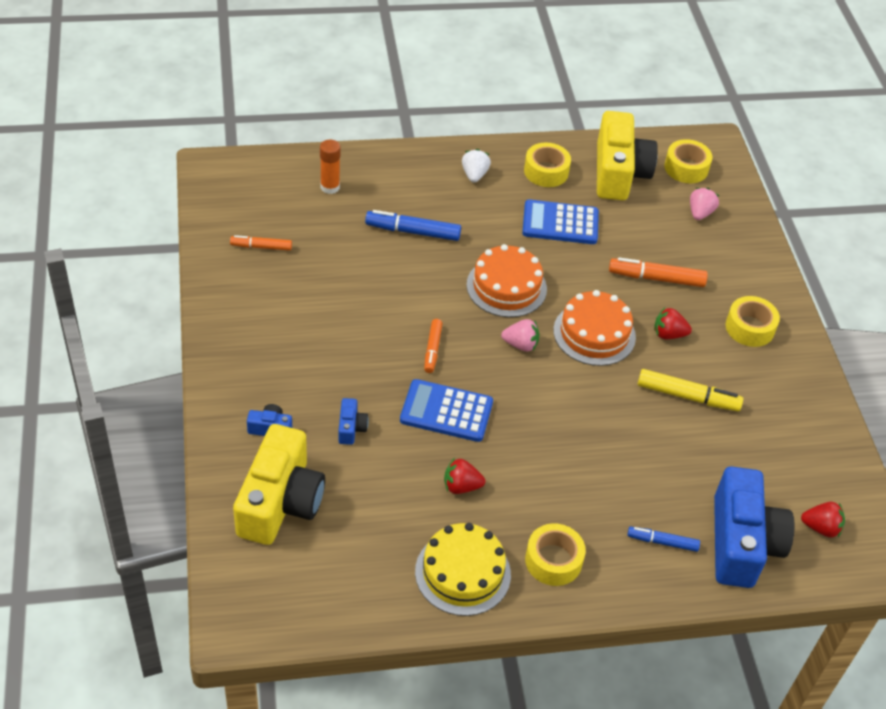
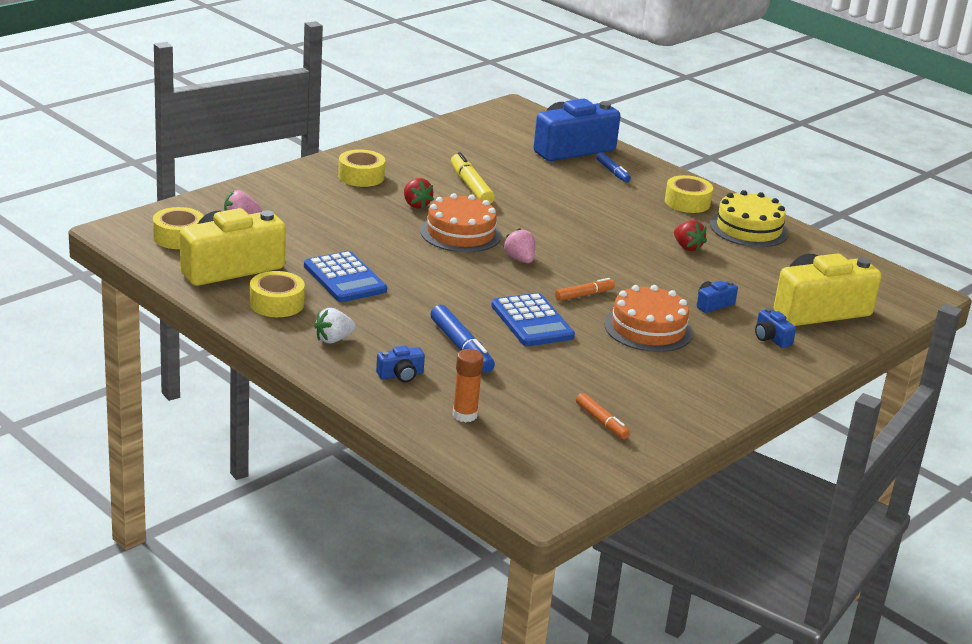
camera: 125 degrees left, 20 degrees down
blue calculator [400,379,493,442] -> blue calculator moved to [491,293,575,346]
orange cake [467,244,547,317] -> orange cake moved to [604,285,693,352]
orange marker [609,257,708,287] -> none
red strawberry [801,502,845,538] -> none
none -> blue camera [376,346,425,382]

